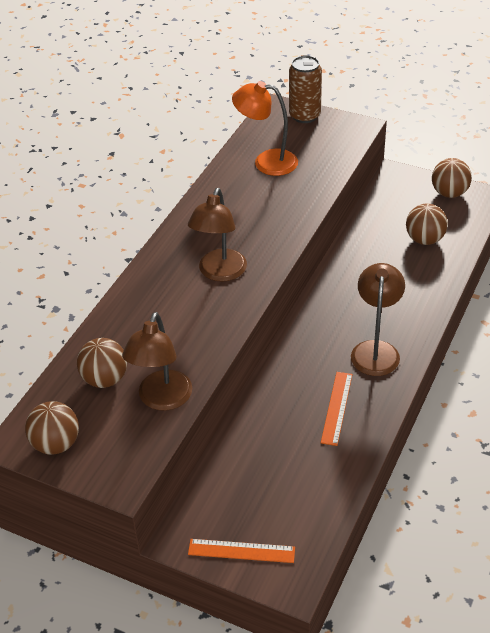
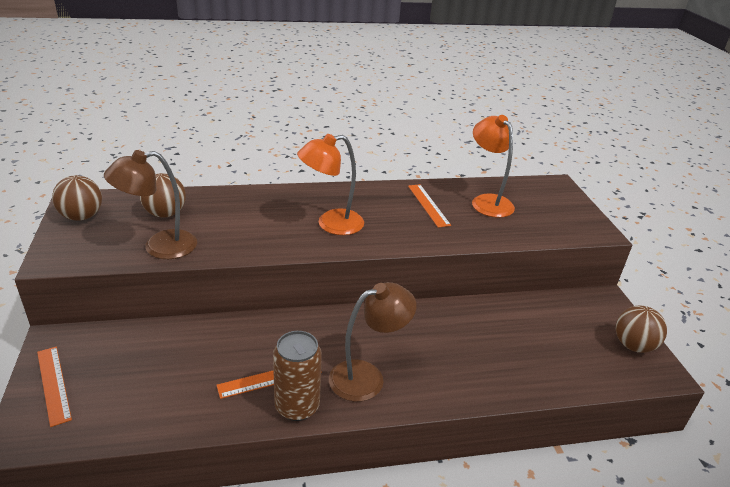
camera: 50 degrees right, 10 degrees down
brown lamp [188,188,247,282] -> orange lamp [297,134,364,235]
brown can [289,55,322,123] -> brown can moved to [273,331,322,421]
brown ball [406,204,448,245] -> none
none -> orange ruler [408,184,451,228]

